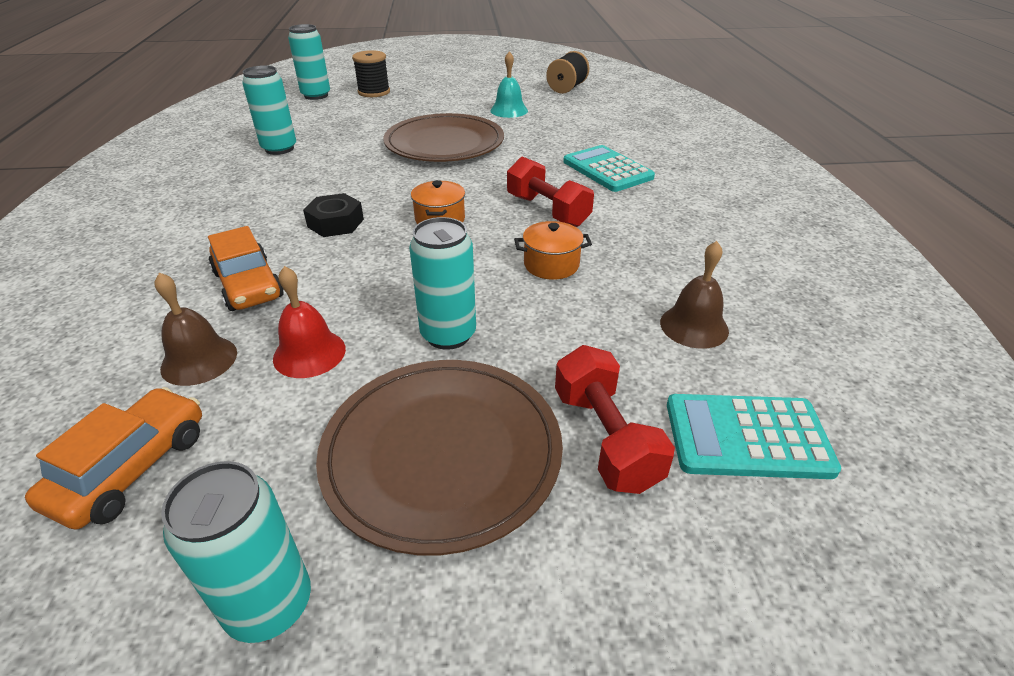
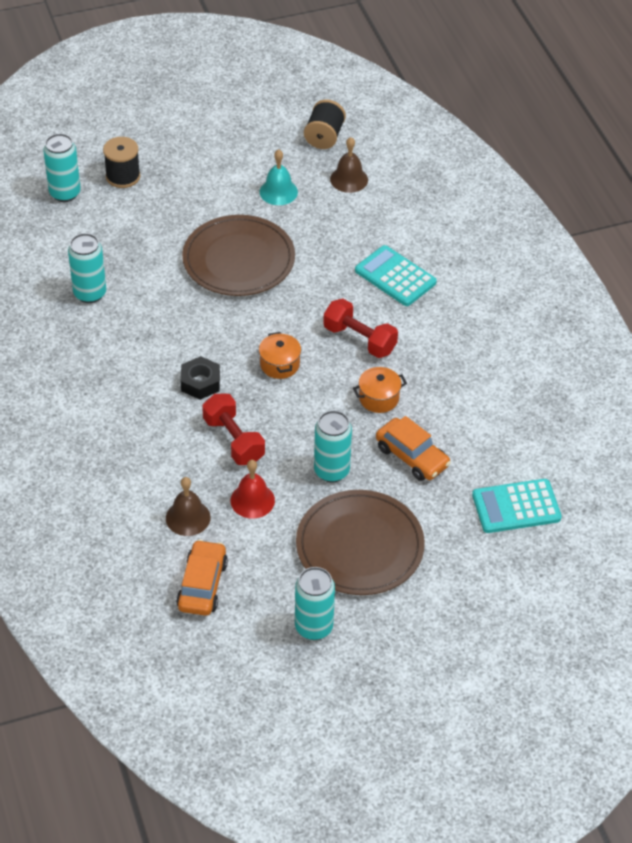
camera: 15 degrees left, 10 degrees up
orange car [208,226,284,311] -> orange car moved to [376,416,451,481]
red dumbbell [555,345,675,494] -> red dumbbell moved to [202,394,265,465]
brown bell [660,241,729,349] -> brown bell moved to [330,137,368,193]

